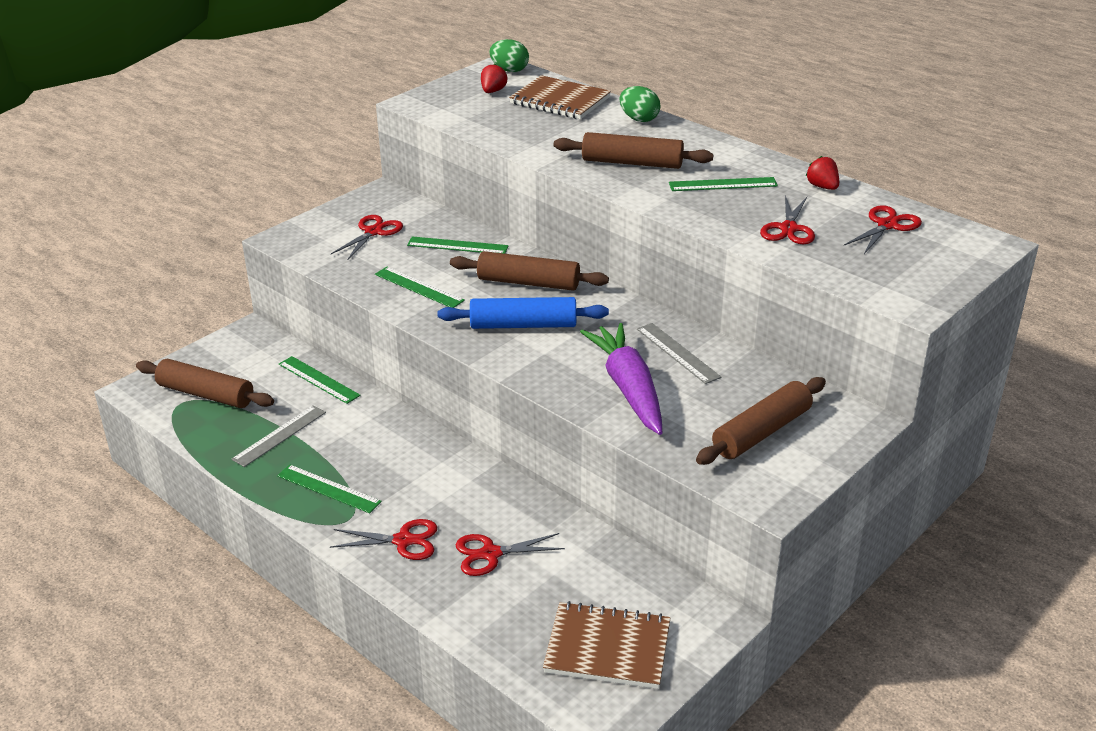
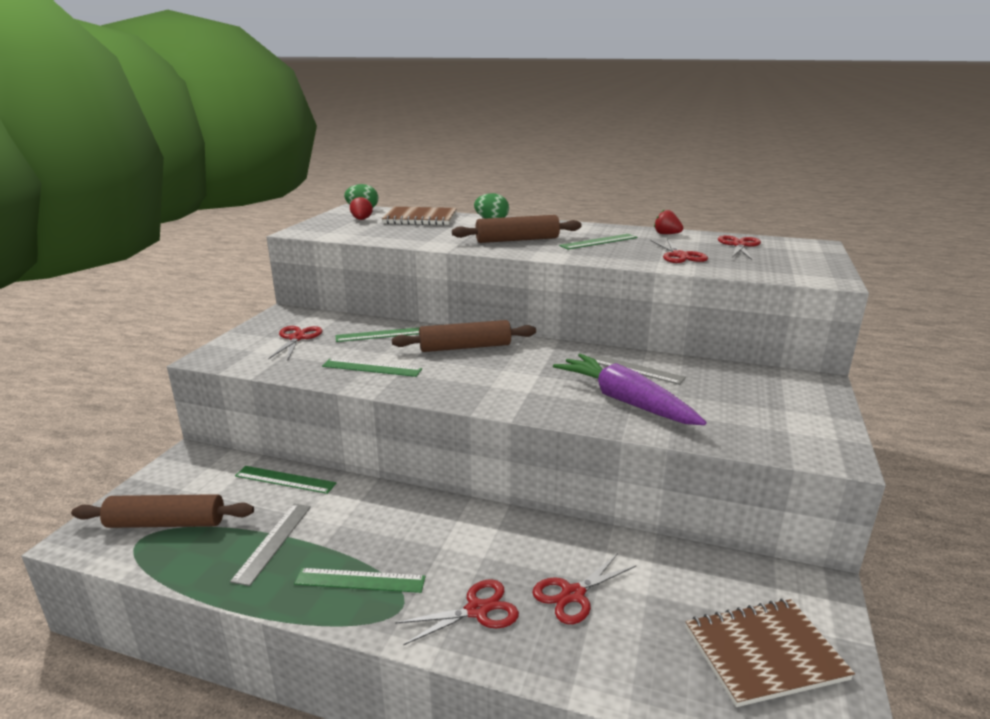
camera: 25 degrees left, 10 degrees down
blue rolling pin [437,297,609,329] -> none
brown rolling pin [696,377,826,465] -> none

